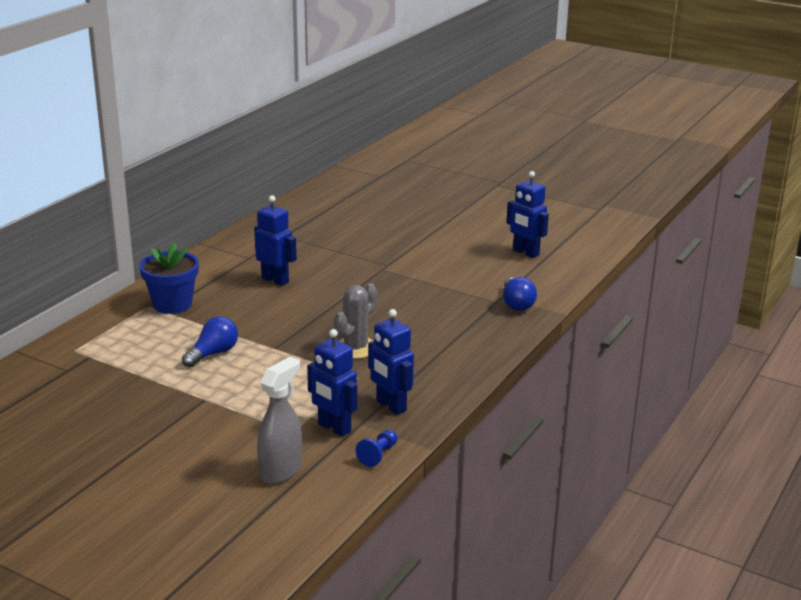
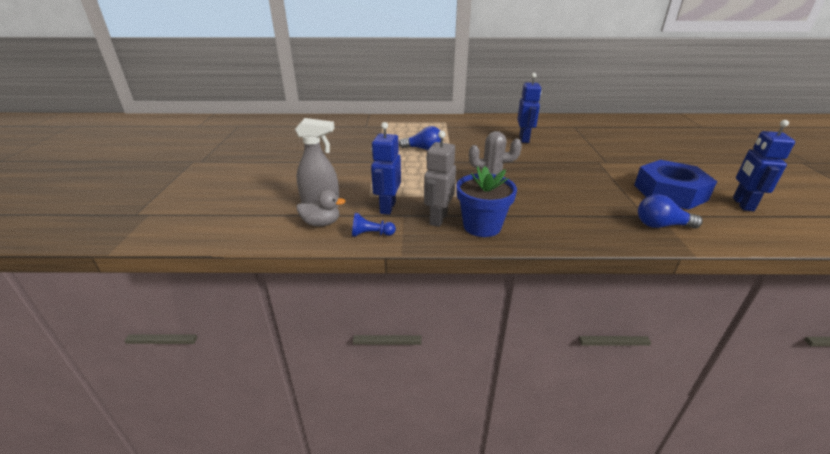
camera: 60 degrees right, 5 degrees up
blue flower pot [139,242,199,314] -> blue flower pot moved to [456,166,517,237]
blue robot [368,309,414,415] -> grey robot [424,131,456,227]
blue light bulb [503,277,537,311] -> blue light bulb turned 45 degrees clockwise [638,194,703,229]
none -> grey duck [296,190,346,227]
none -> blue nut [634,160,717,210]

